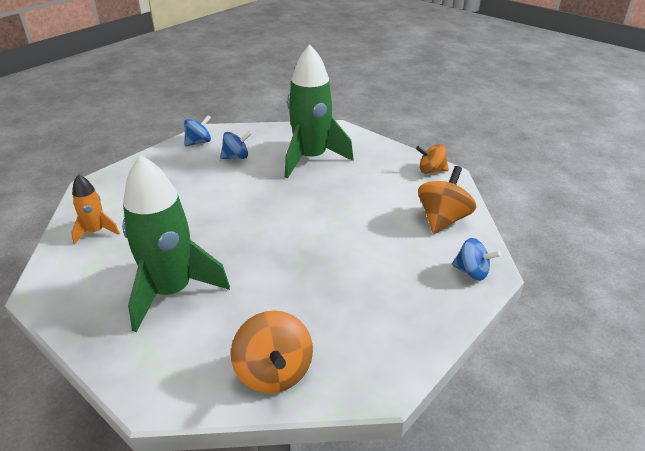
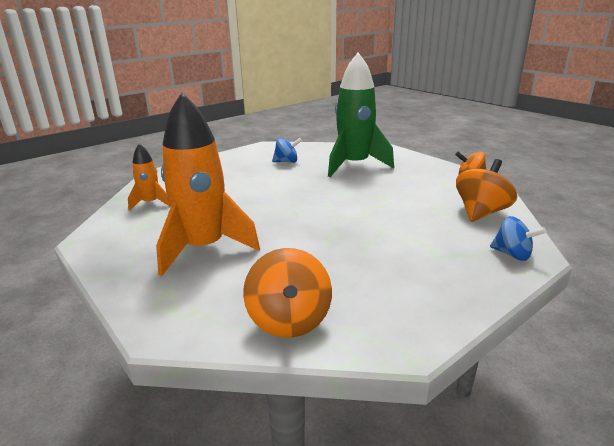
camera: 10 degrees right, 10 degrees down
green rocket [122,155,230,332] -> orange rocket [156,93,260,276]
blue spinning top [184,115,211,146] -> none

